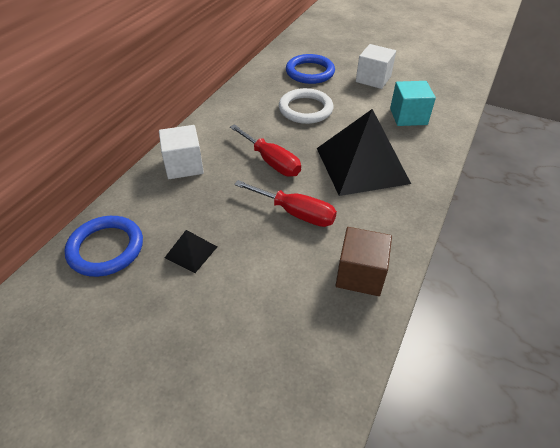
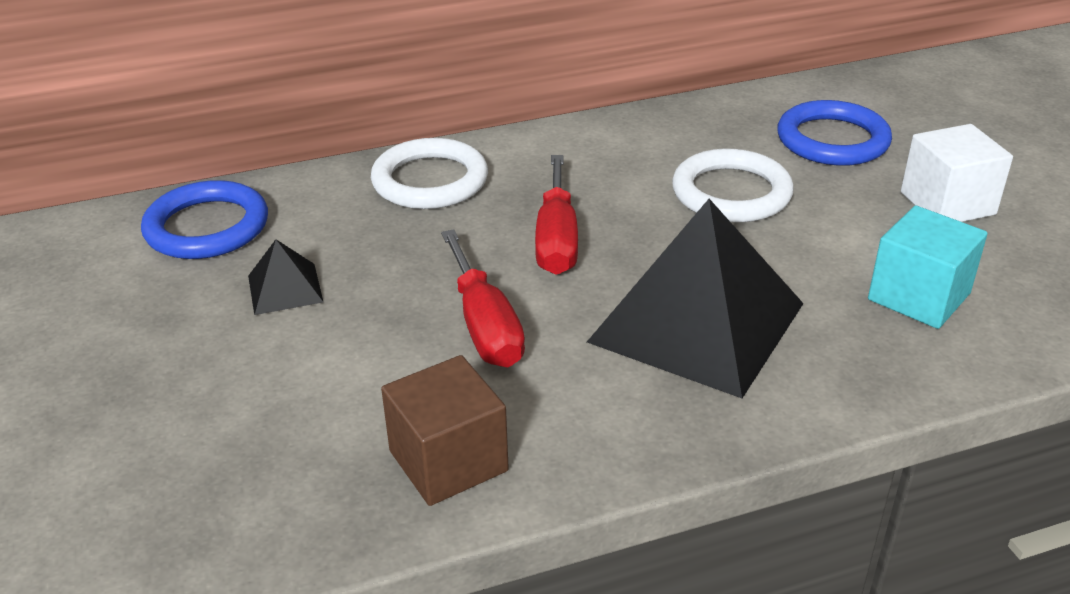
camera: 45 degrees right, 10 degrees down
white cube [159,125,204,179] -> white ring [371,138,488,209]

